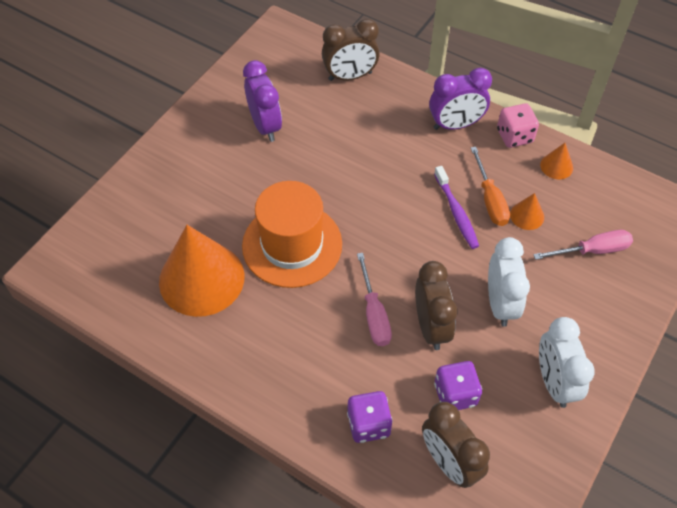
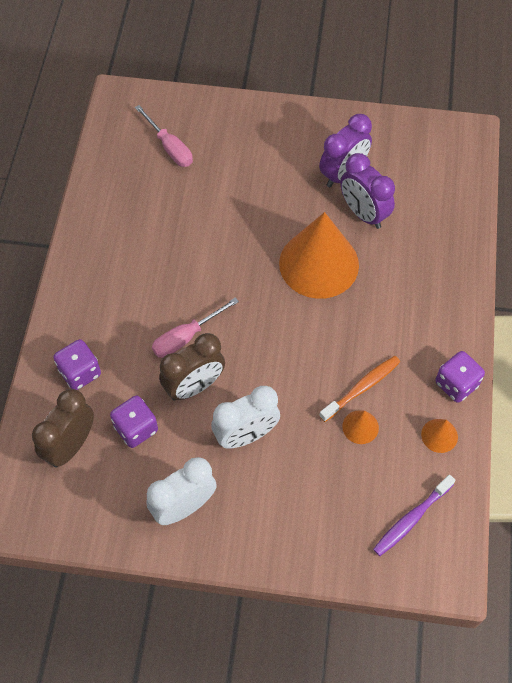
camera: 65 degrees right, 5 degrees up
orange cone [159,225,244,317] -> orange cone moved to [279,212,359,299]
orange hat [242,181,342,288] -> none
brown clock [322,19,380,81] -> none
purple clock [429,68,492,130] -> purple clock moved to [340,153,395,229]
purple toothbrush [434,166,479,249] -> purple toothbrush moved to [373,475,456,556]
orange screwdriver [471,147,510,226] -> orange toothbrush [319,356,400,422]
pink dice [497,103,539,148] -> purple dice [435,351,485,403]
pink screwdriver [533,230,633,260] -> pink screwdriver moved to [135,105,193,167]

